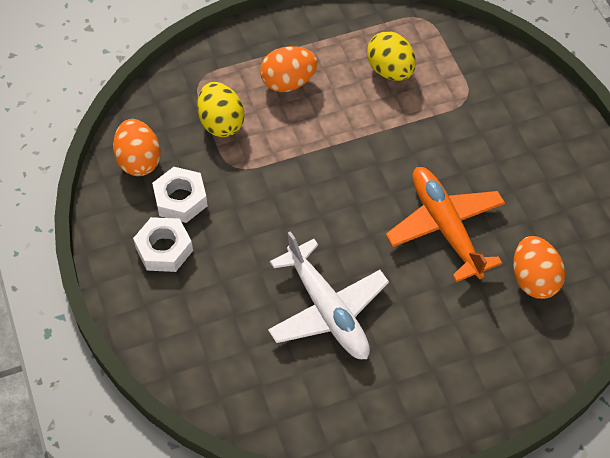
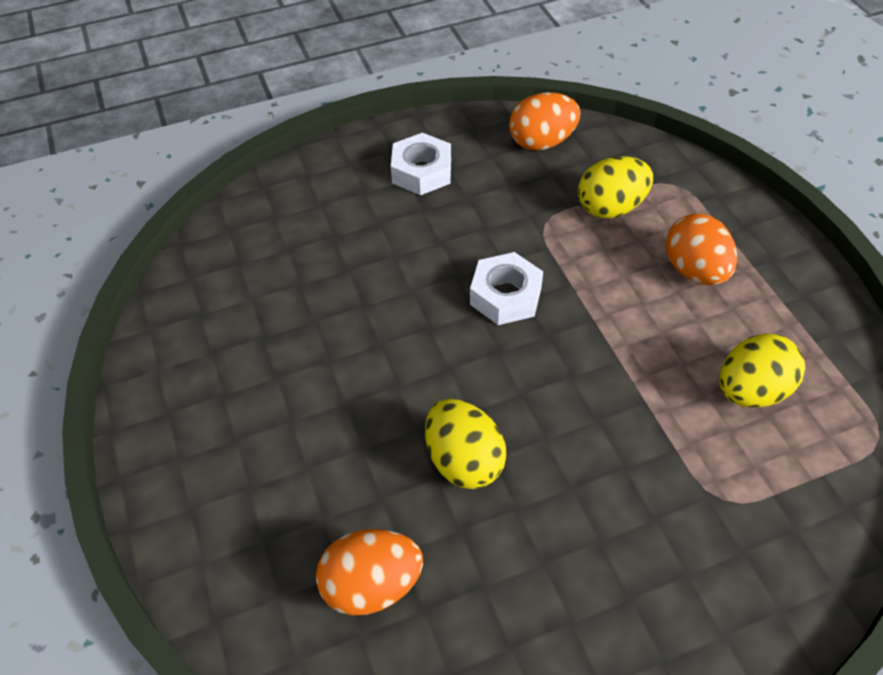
camera: 90 degrees right, 5 degrees down
white nut [152,167,208,223] -> white nut moved to [470,252,543,325]
white plane [268,231,389,359] -> none
orange plane [386,167,505,282] -> yellow egg [425,399,507,489]

